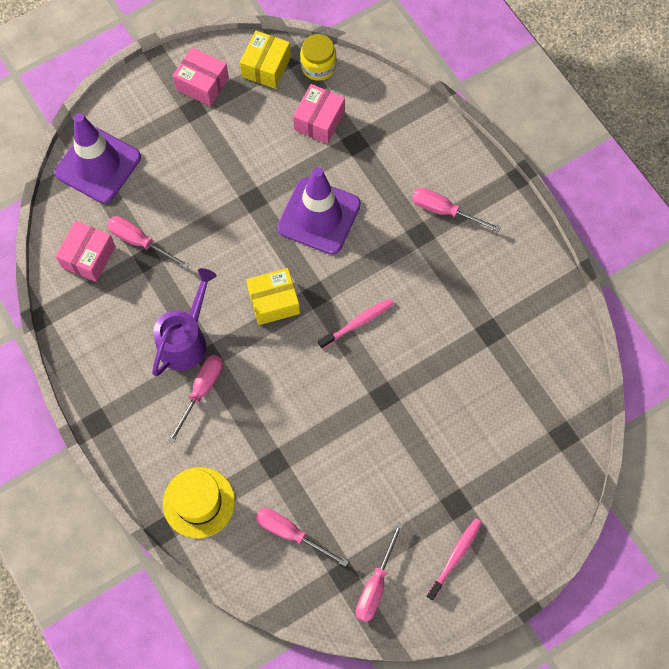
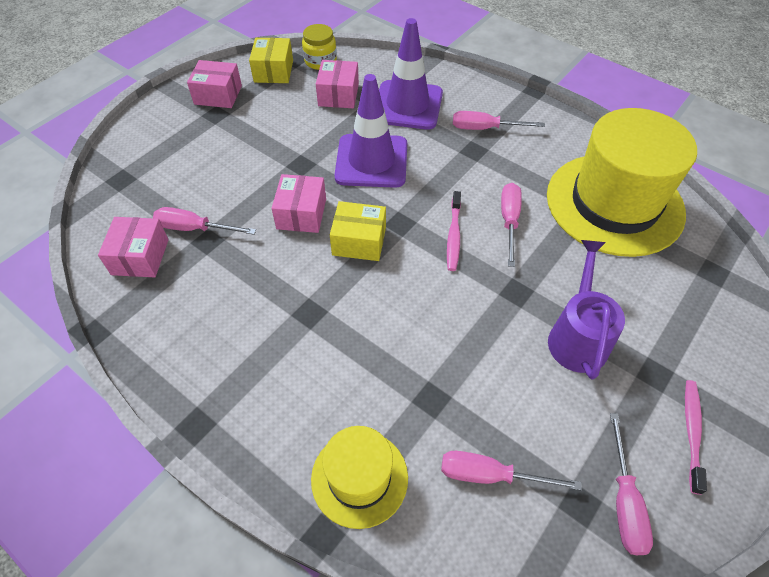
camera: 20 degrees left, 15 degrees down
purple traffic cone [55,113,141,204] -> purple traffic cone moved to [379,18,443,130]
purple watering can [152,268,217,377] -> purple watering can moved to [548,240,625,379]
pink screwdriver [168,355,223,444] -> pink screwdriver moved to [501,183,522,267]
yellow box [246,268,300,325] -> yellow box turned 45 degrees clockwise [330,201,386,261]
pink toothbrush [318,298,394,349] -> pink toothbrush turned 150 degrees clockwise [447,191,461,271]
none -> pink box [271,174,326,233]
none -> yellow hat [547,108,697,257]

